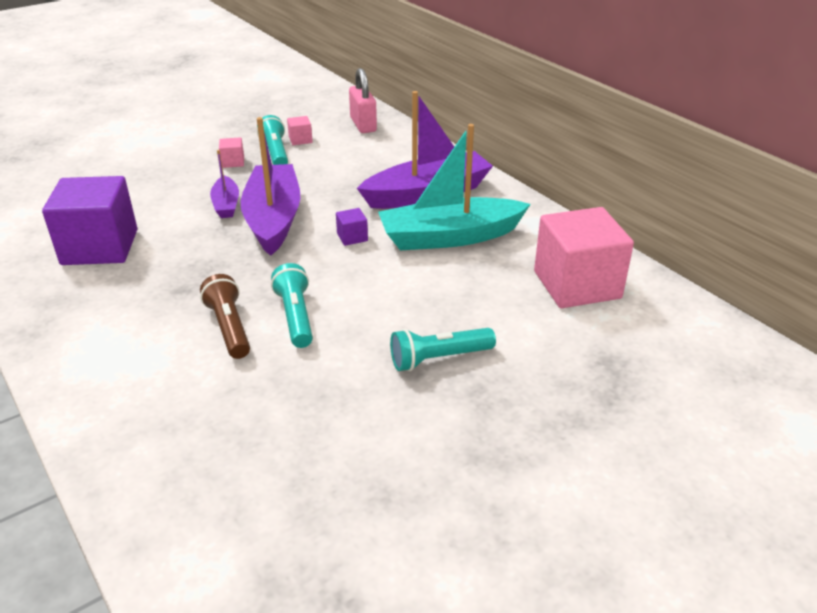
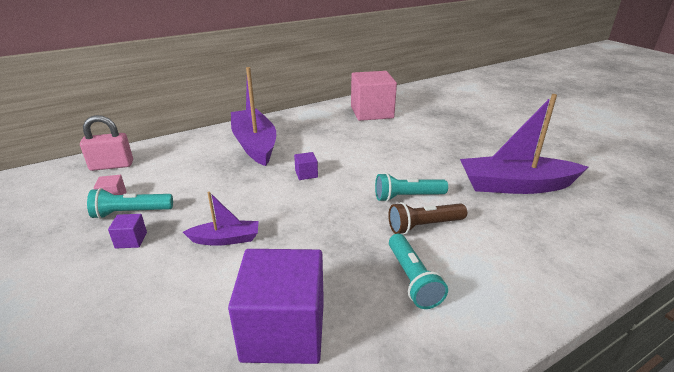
camera: 85 degrees left, 5 degrees down
pink cube [219,137,244,168] -> purple cube [108,214,147,248]
purple boat [241,117,300,256] -> purple boat moved to [460,94,588,194]
turquoise boat [378,124,531,250] -> none
turquoise flashlight [390,328,496,371] -> turquoise flashlight moved to [389,234,448,309]

